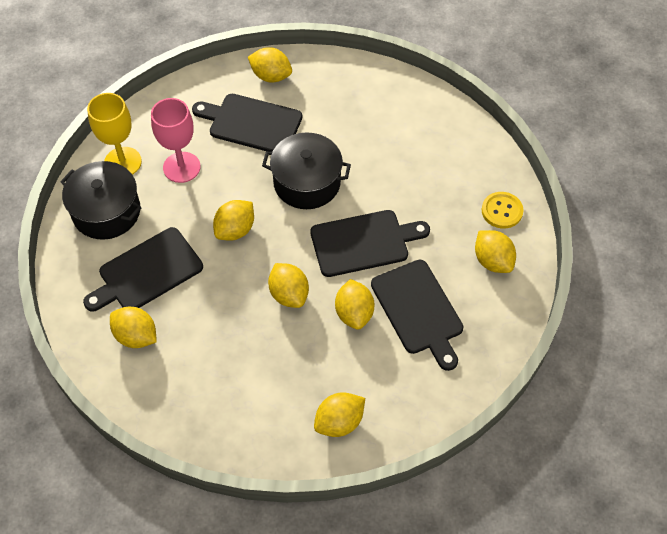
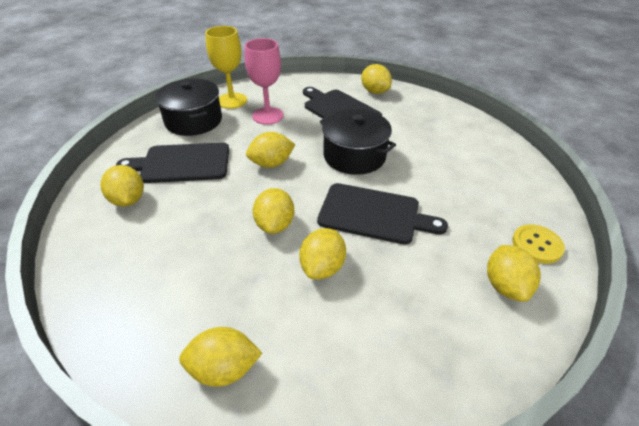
camera: 30 degrees right, 15 degrees down
black cutting board [371,260,463,371] -> none

